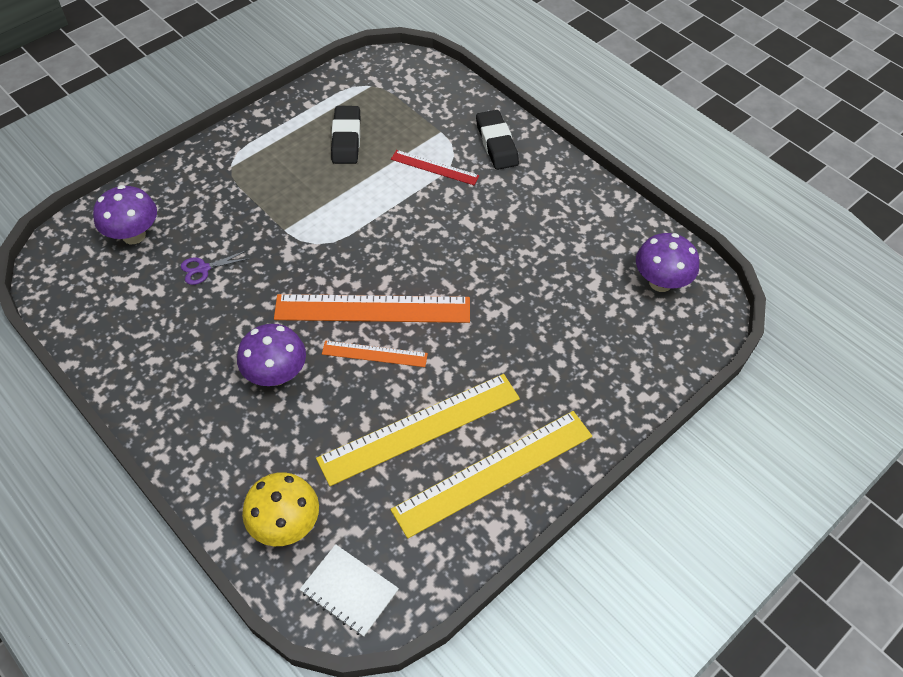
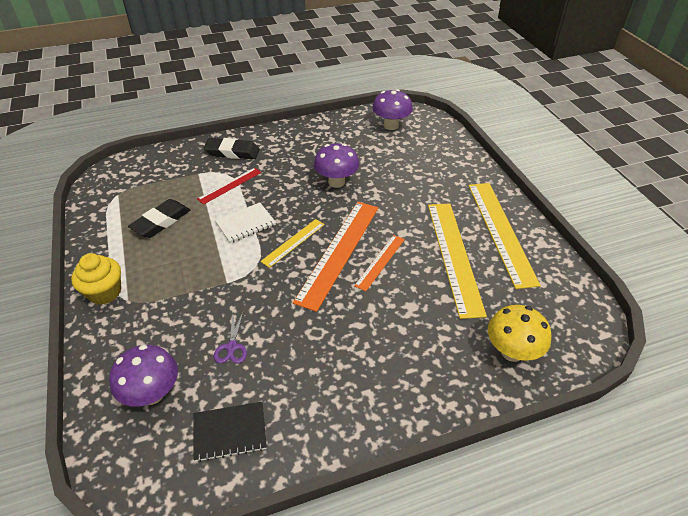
camera: 65 degrees left, 10 degrees down
purple mushroom [237,324,306,386] -> purple mushroom moved to [314,143,359,188]
white notebook [300,544,399,637] -> white notebook moved to [215,202,276,243]
black eraser [331,106,360,164] -> black eraser turned 75 degrees counterclockwise [128,199,190,238]
none -> yellow cupcake [71,253,121,305]
none -> black notebook [193,402,267,462]
none -> yellow ruler [260,219,325,268]

